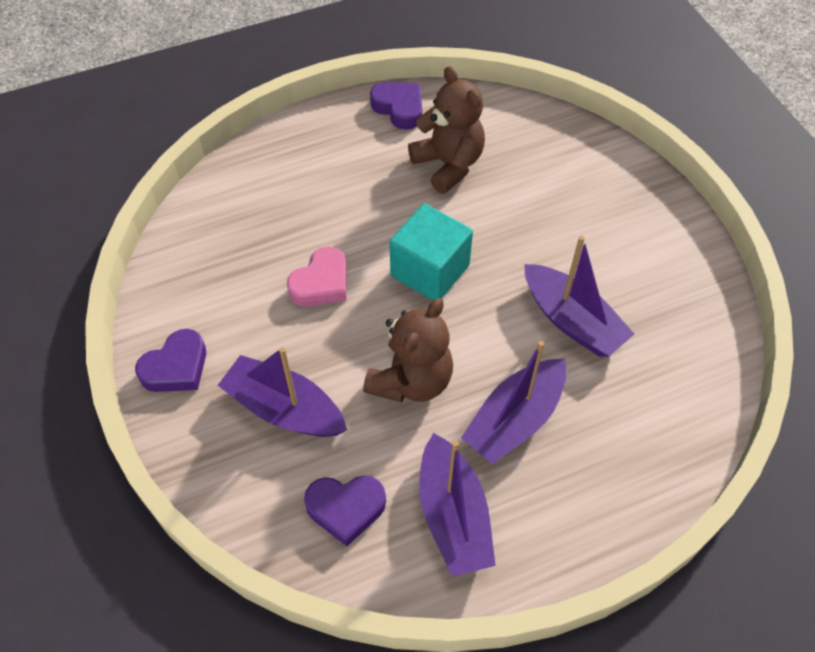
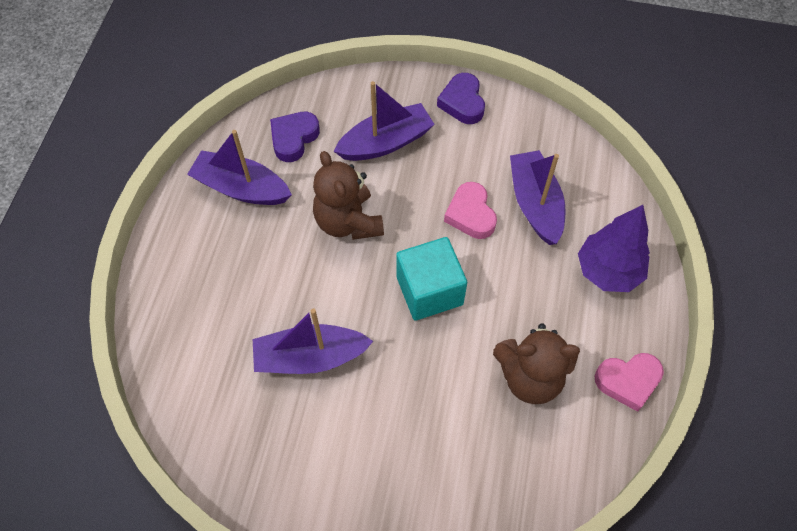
camera: 125 degrees right, 5 degrees up
purple heart [370,82,422,130] -> pink heart [595,353,664,412]
purple boat [461,341,567,464] -> purple boat moved to [510,150,566,245]
none -> purple tree [578,205,650,292]

